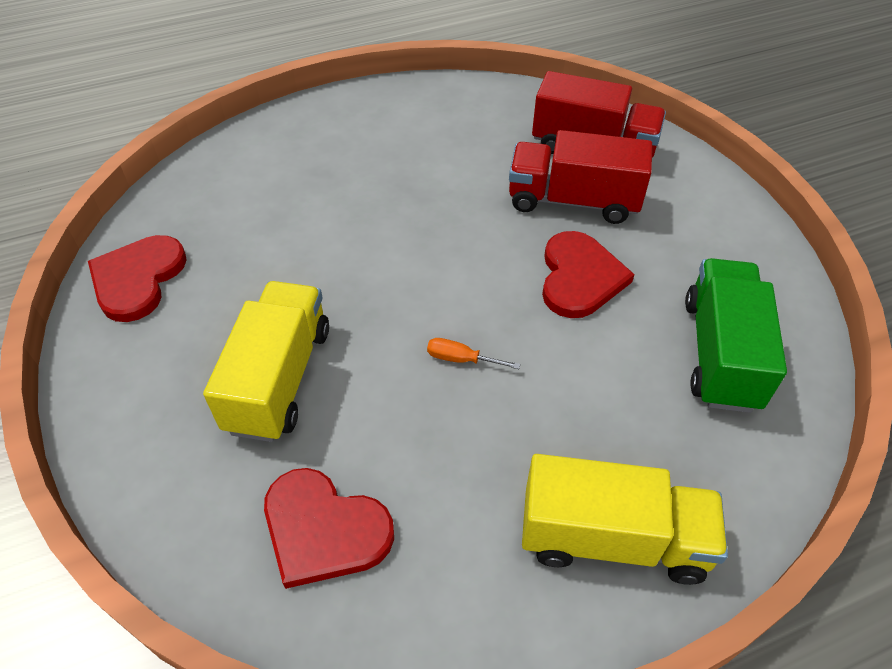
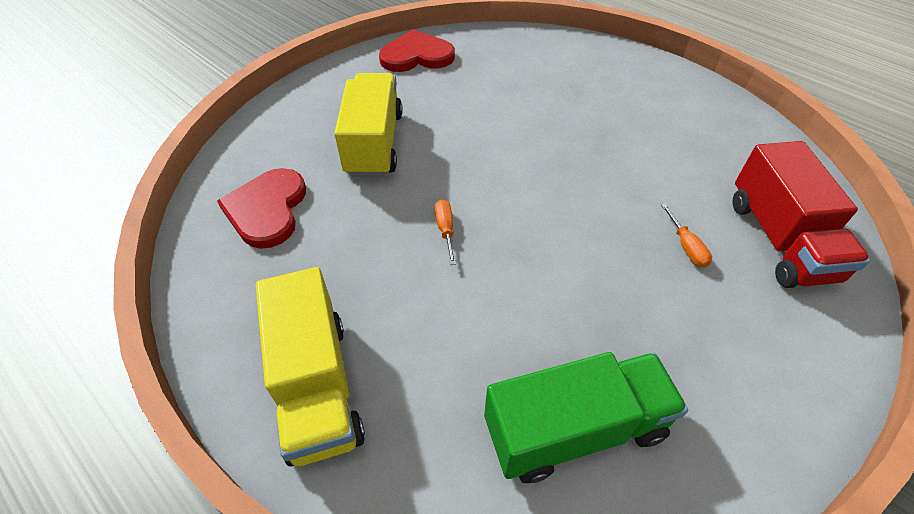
camera: 65 degrees right, 0 degrees up
yellow truck [203,281,329,442] -> yellow truck turned 75 degrees counterclockwise [334,73,403,177]
red truck [509,130,652,224] -> orange screwdriver [661,203,712,268]
red heart [542,231,635,318] -> none

